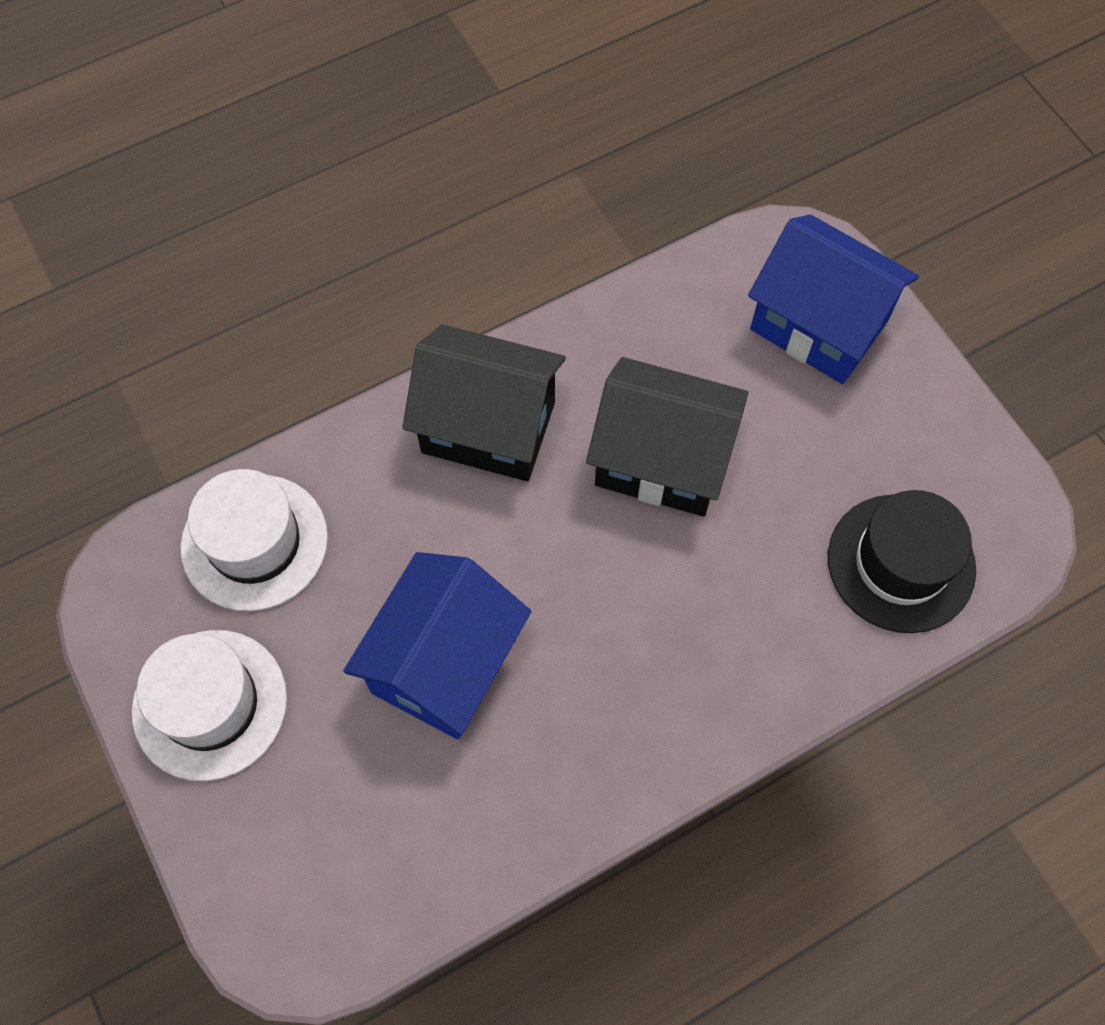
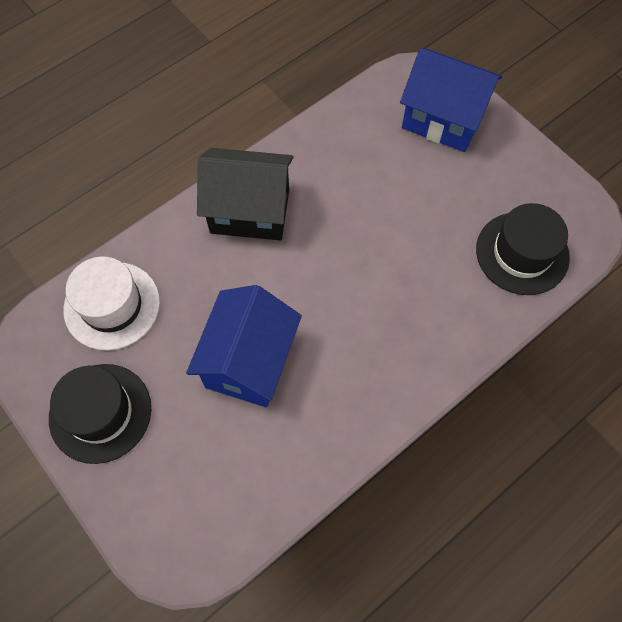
camera: 10 degrees left, 0 degrees up
white hat [132,630,287,781] -> black hat [49,364,151,464]
black house [586,357,748,517] -> none

